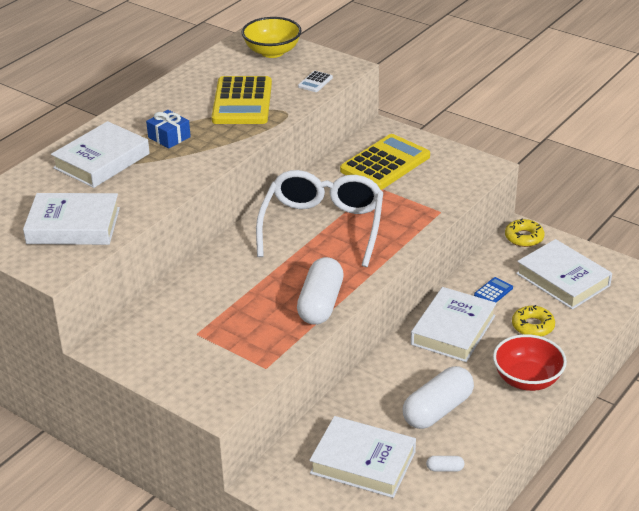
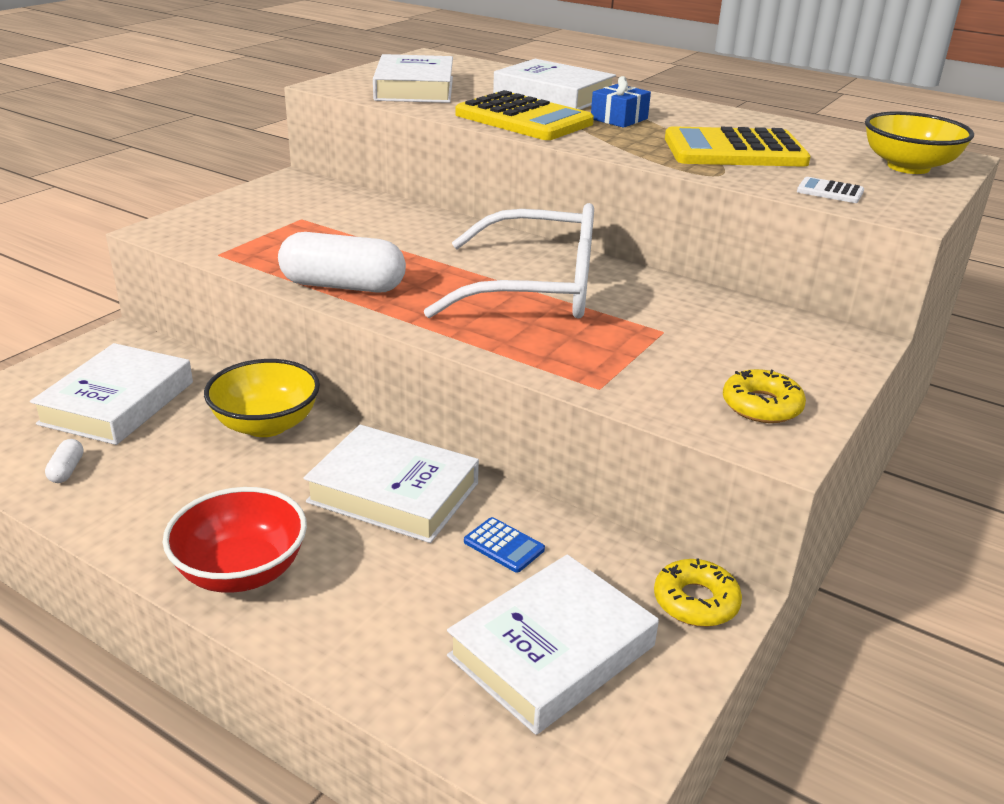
camera: 85 degrees right, 5 degrees down
yellow calculator [340,134,430,190] -> yellow calculator moved to [455,90,594,140]
white capsule [403,366,474,429] -> none
yellow donut [512,305,555,337] -> yellow donut moved to [723,369,806,423]
none -> yellow bowl [204,359,320,437]

